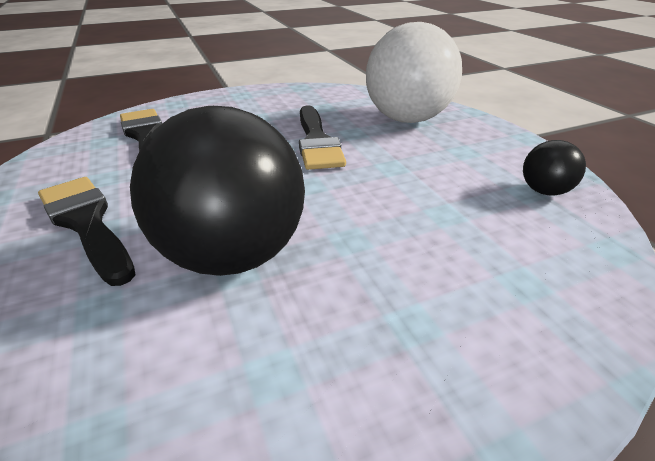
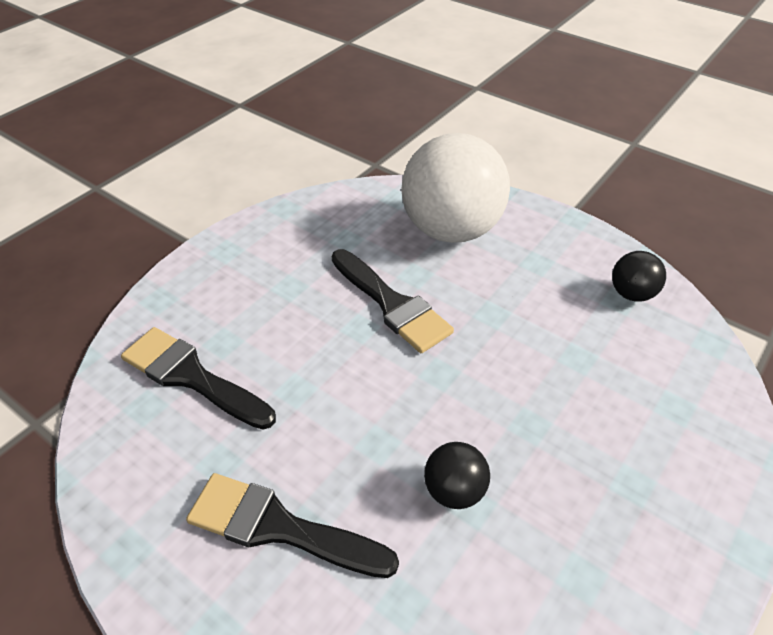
camera: 30 degrees left, 10 degrees up
black ball [130,106,305,276] -> black ball [424,442,490,509], size x0.44

